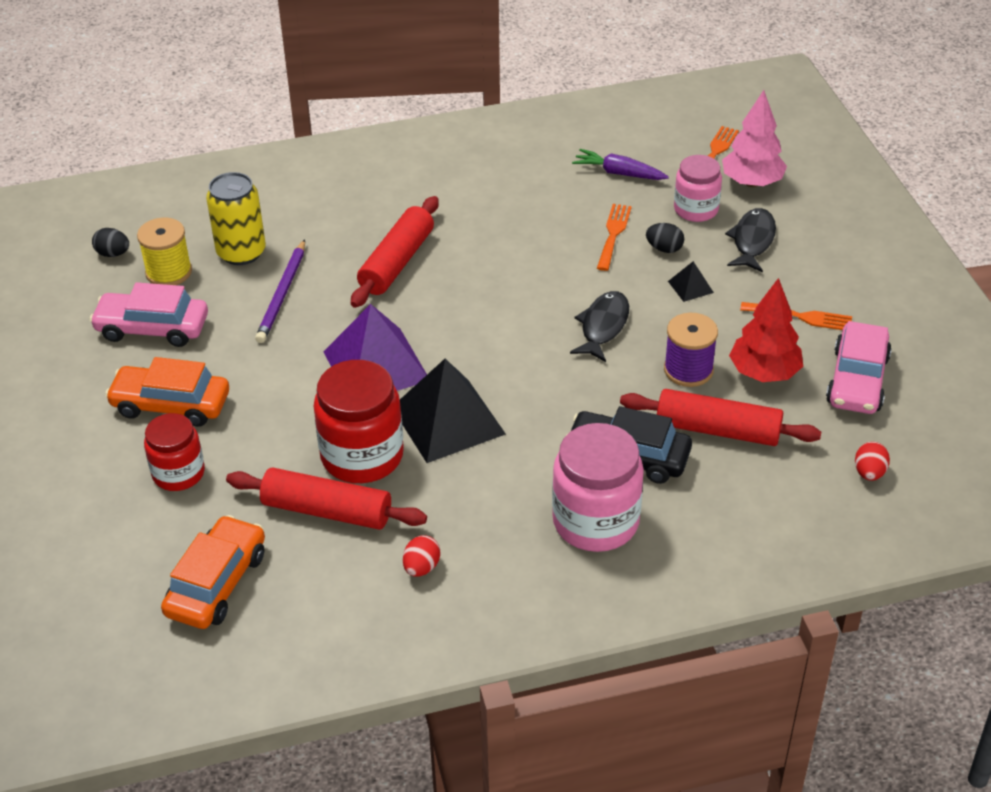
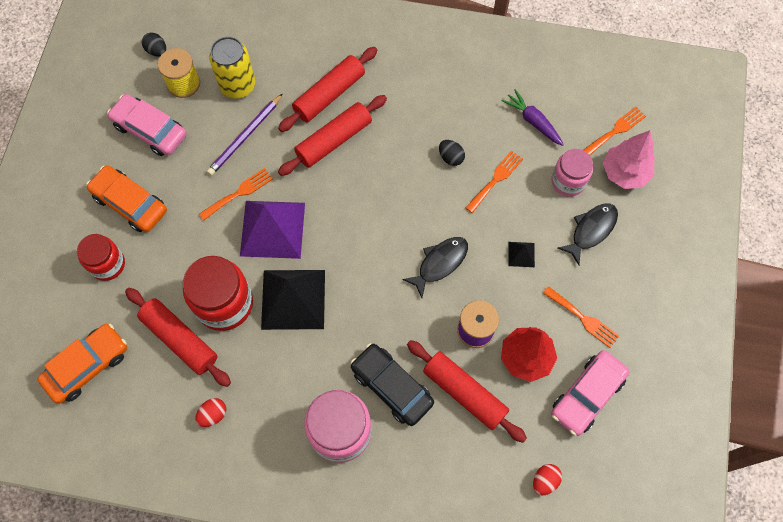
camera: 25 degrees right, 25 degrees up
black egg [646,223,684,253] -> black egg moved to [439,140,465,166]
none -> orange fork [199,168,273,221]
none -> red rolling pin [278,47,378,132]

